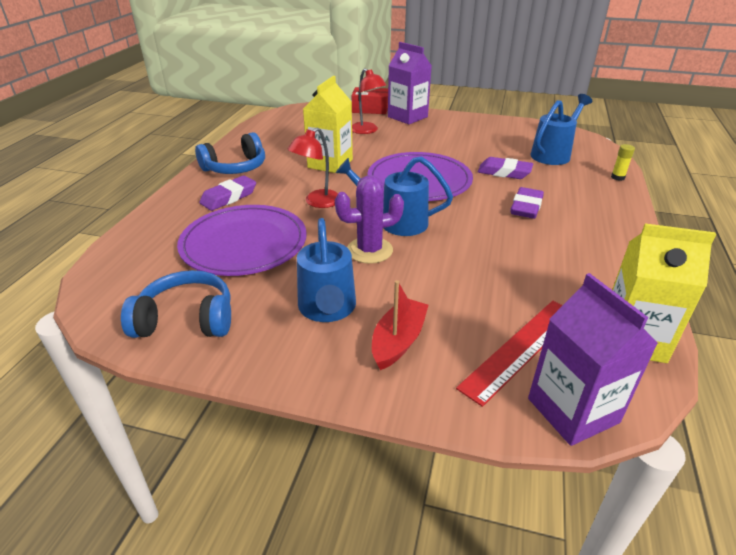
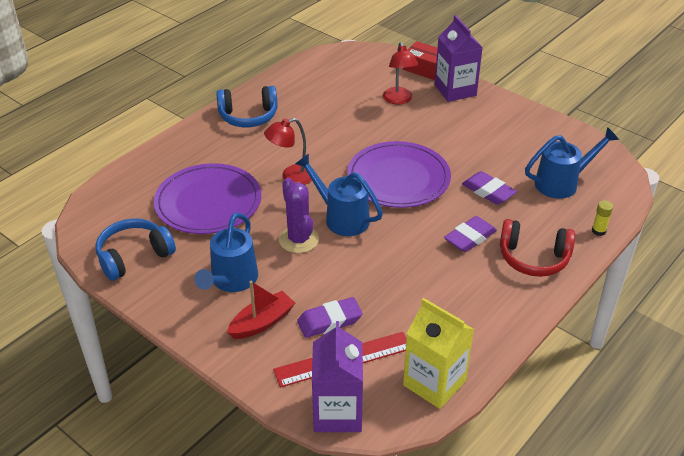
camera: 25 degrees right, 5 degrees up
blue headphones [121,270,231,338] -> blue headphones turned 60 degrees counterclockwise [96,219,176,281]
purple eraser [199,175,256,211] -> purple eraser moved to [297,297,363,338]
yellow carton [303,76,353,174] -> none
purple cactus [335,175,404,264] -> purple cactus turned 60 degrees clockwise [279,178,319,253]
none -> red headphones [500,219,575,277]

